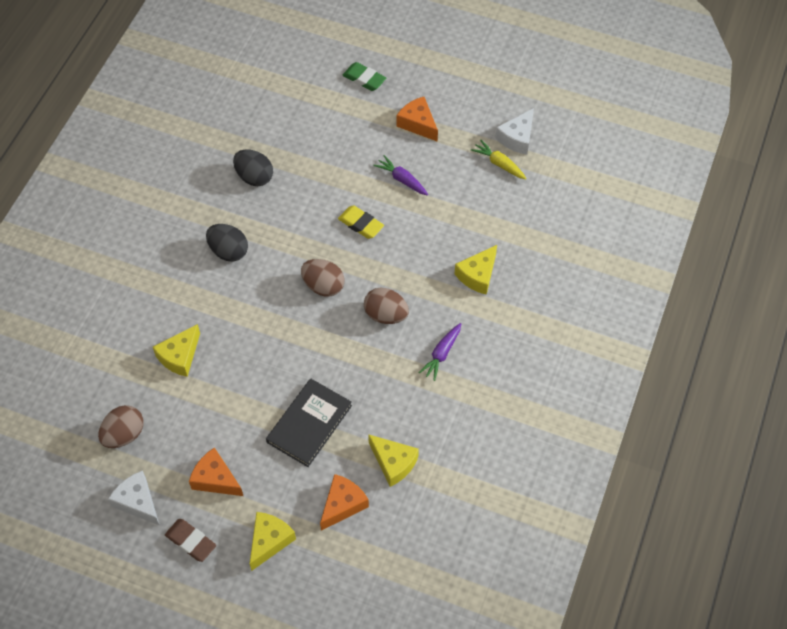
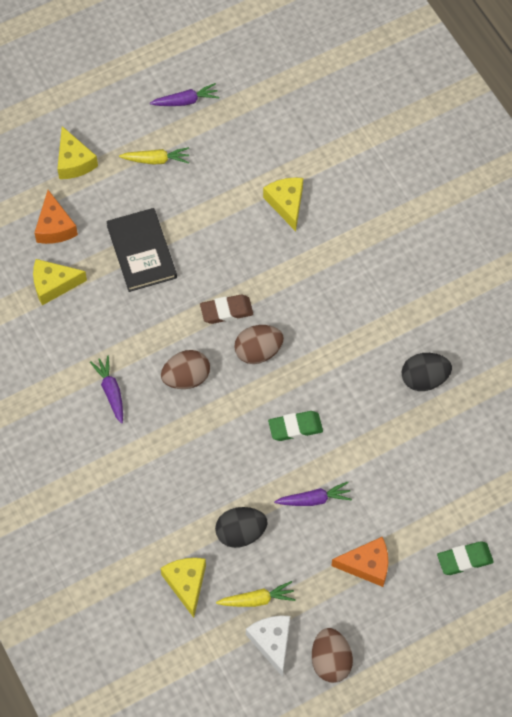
camera: 130 degrees right, 5 degrees up
brown egg [98,405,144,448] -> brown egg moved to [312,628,353,683]
white cheese [108,471,159,525] -> purple carrot [150,83,219,106]
brown eraser [165,519,216,562] -> brown eraser moved to [200,295,253,324]
orange cheese [189,447,243,496] -> yellow carrot [119,147,189,165]
black egg [206,224,248,262] -> black egg moved to [215,507,268,548]
yellow eraser [338,206,384,239] -> green eraser [268,411,323,441]
yellow cheese [455,245,497,295] -> yellow cheese moved to [160,558,206,618]

